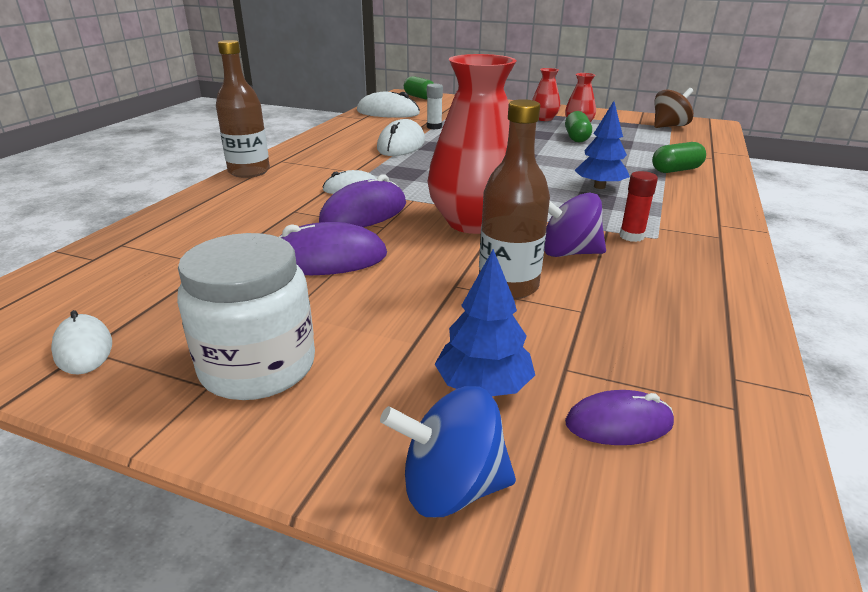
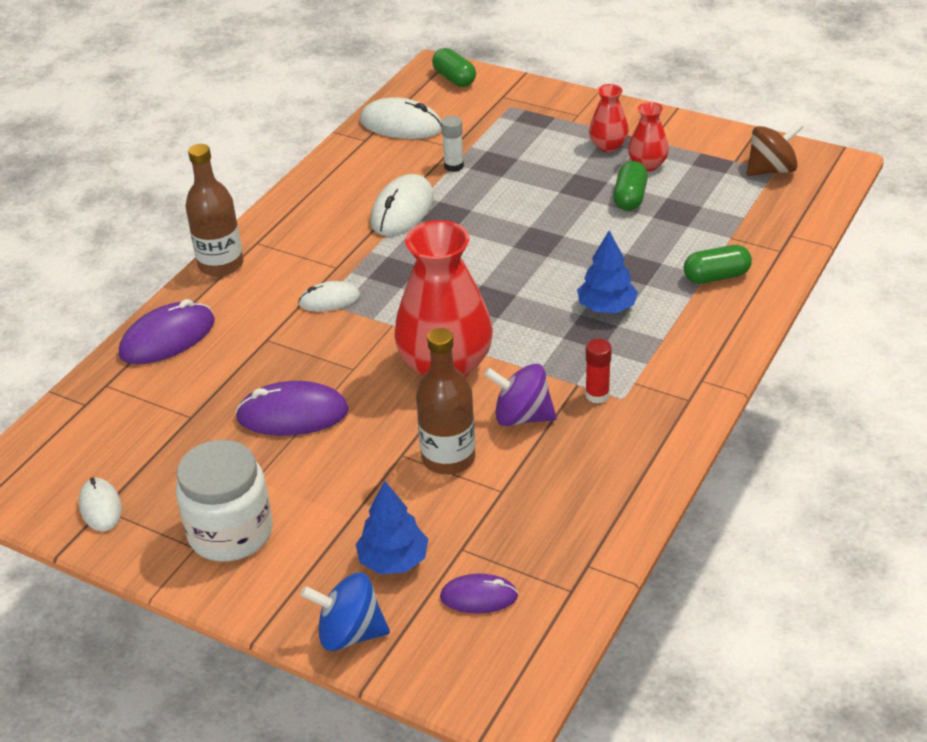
camera: 10 degrees right, 10 degrees up
purple mouse [319,175,406,227] -> purple mouse moved to [119,299,215,364]

